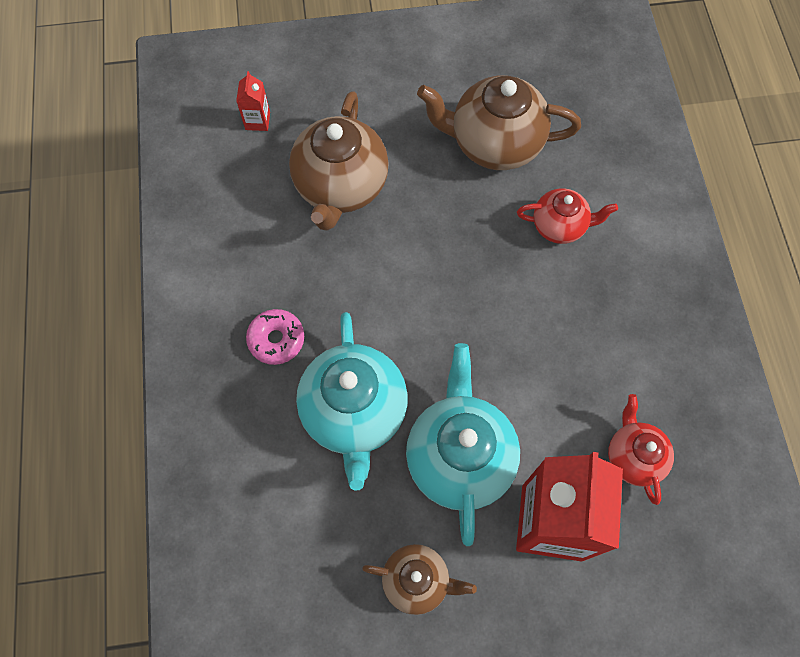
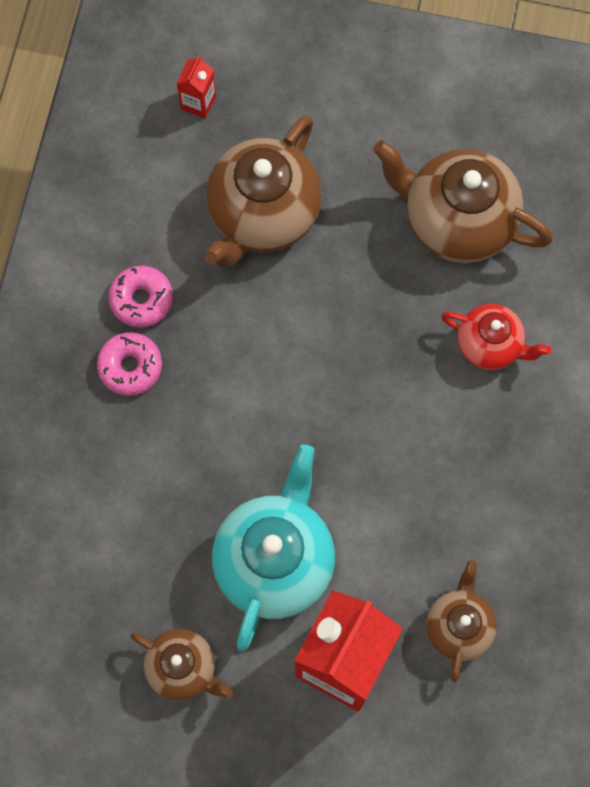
camera: 20 degrees right, 5 degrees up
turquoise teapot [296,312,408,491] -> none
red teapot [608,394,674,505] -> brown teapot [426,560,497,682]
none -> pink donut [109,266,173,328]

